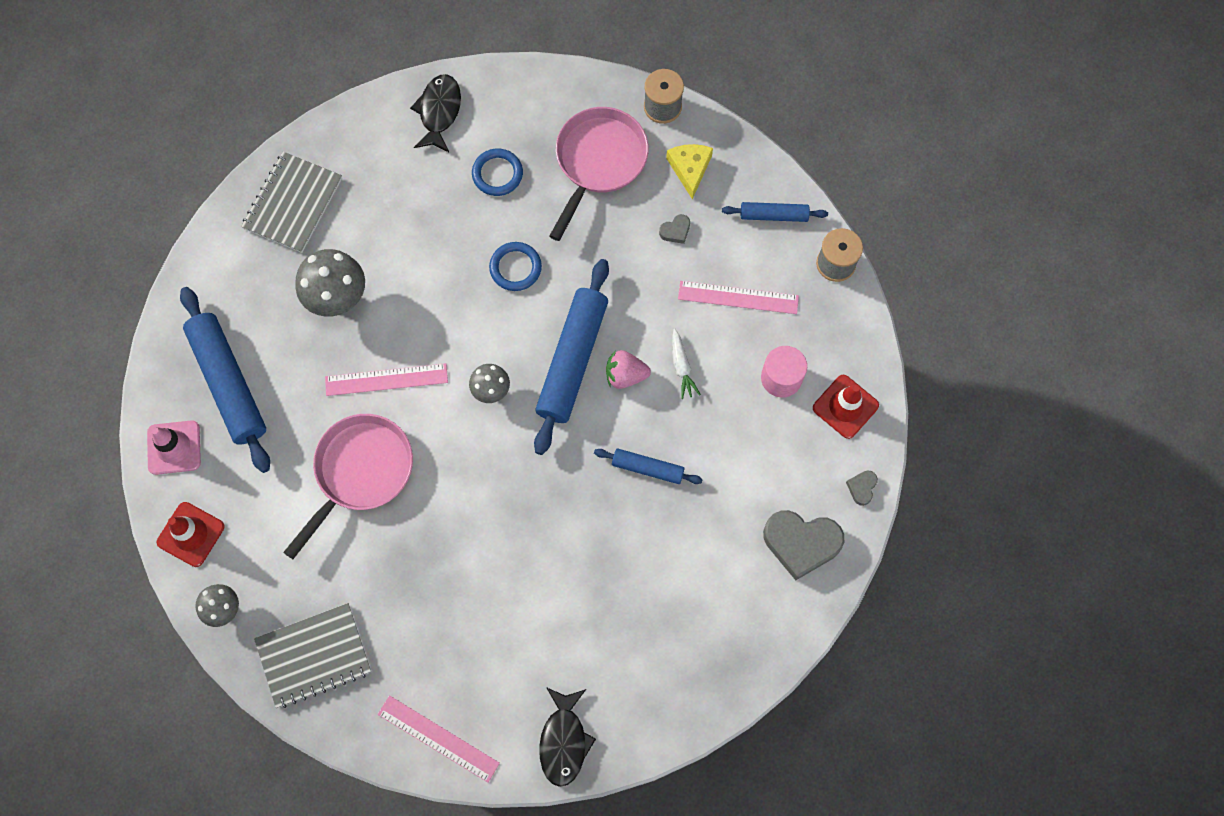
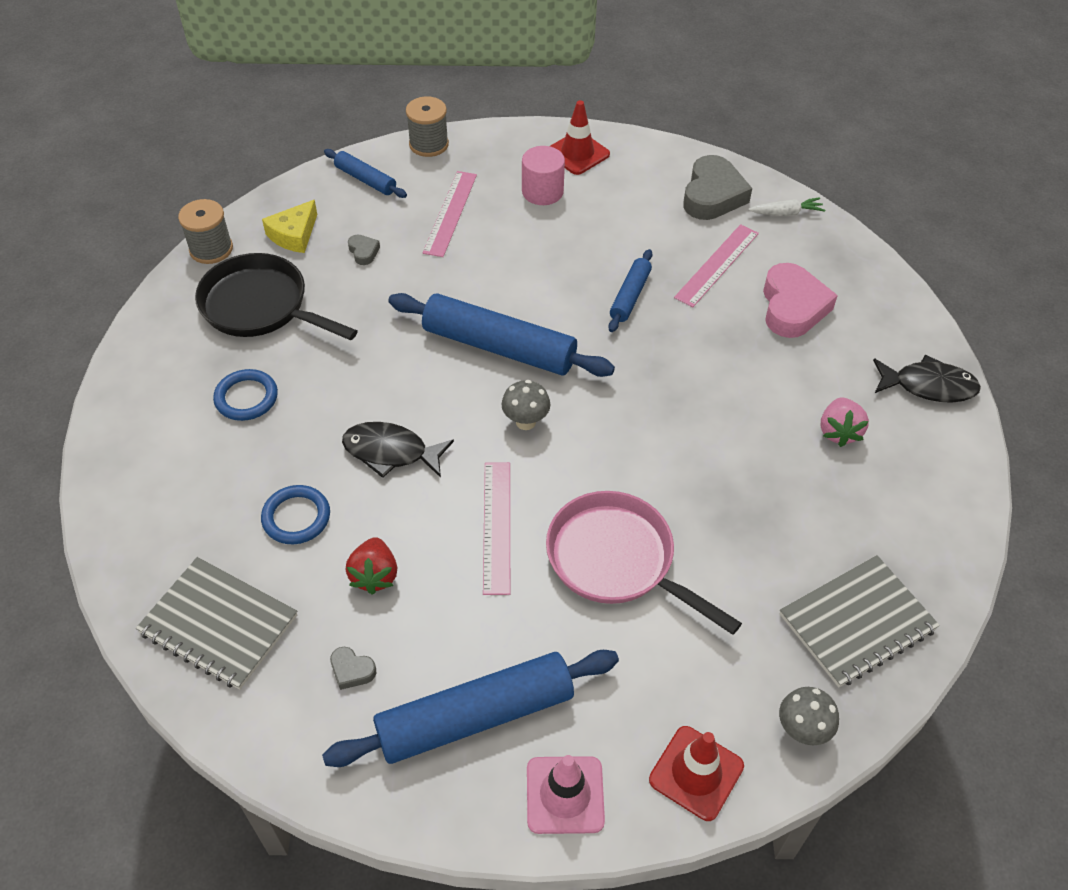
camera: 85 degrees left, 20 degrees down
grey notebook [254,603,371,708] -> grey notebook turned 75 degrees clockwise [780,555,940,688]
grey mushroom [295,249,365,317] -> red strawberry [346,537,397,595]
pink ruler [378,695,500,782] -> pink ruler moved to [674,224,759,307]
black fish [410,74,461,152] -> black fish moved to [342,422,454,478]
blue ring [489,242,542,291] -> blue ring moved to [261,485,330,544]
pink pan [550,107,649,241] -> black pan [195,253,358,340]
pink strawberry [606,350,651,389] -> pink strawberry moved to [821,397,869,447]
yellow cheese [666,144,713,199] -> yellow cheese turned 60 degrees counterclockwise [262,200,317,253]
white carrot [672,329,701,399] -> white carrot moved to [748,197,825,216]
blue rolling pin [722,202,828,222] -> blue rolling pin turned 60 degrees counterclockwise [324,149,407,198]
grey heart [846,470,878,506] -> grey heart moved to [330,647,376,690]
none -> pink heart [763,263,838,338]

